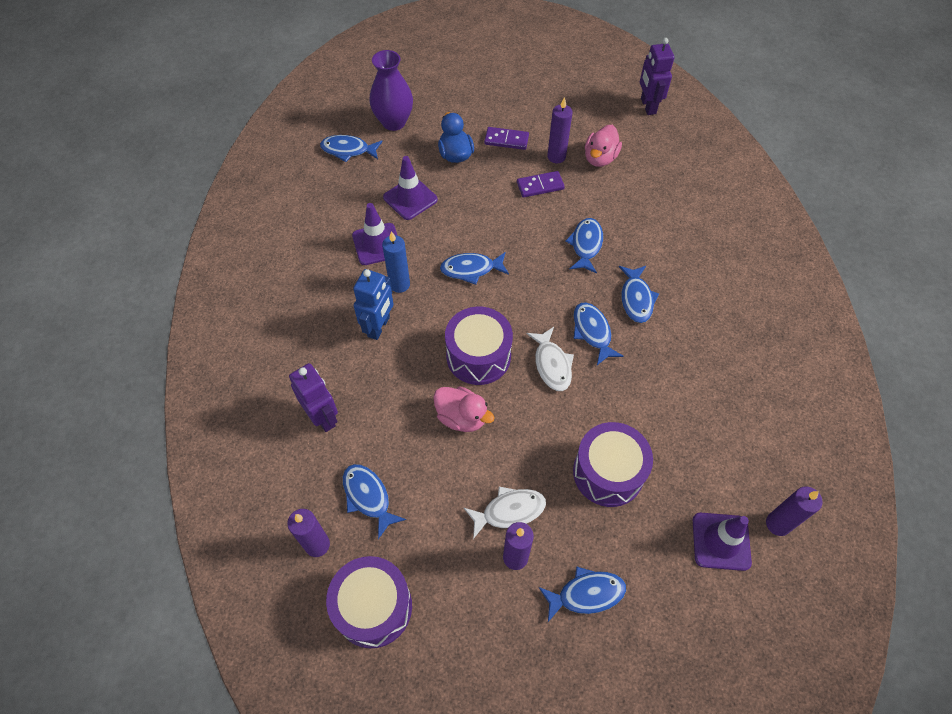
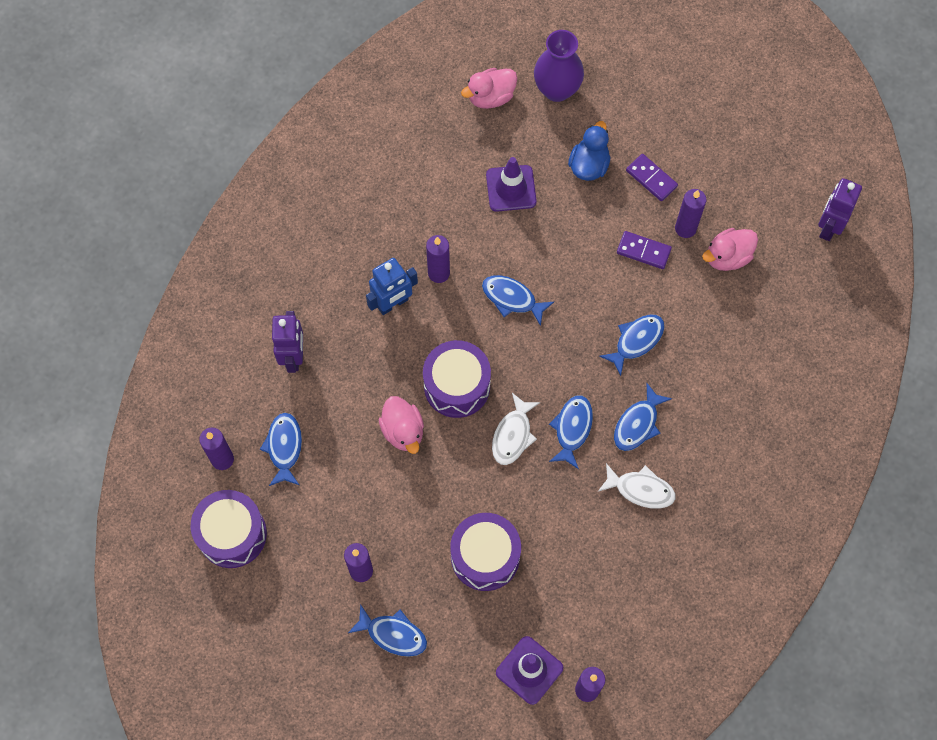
camera: 35 degrees right, 10 degrees up
blue fish [320,135,383,162] -> pink duck [461,68,517,109]
purple traffic cone [352,203,398,265] -> none
blue candle [382,231,410,293] -> purple candle [426,235,450,283]
white fish [464,487,546,539] -> white fish moved to [598,463,676,509]

